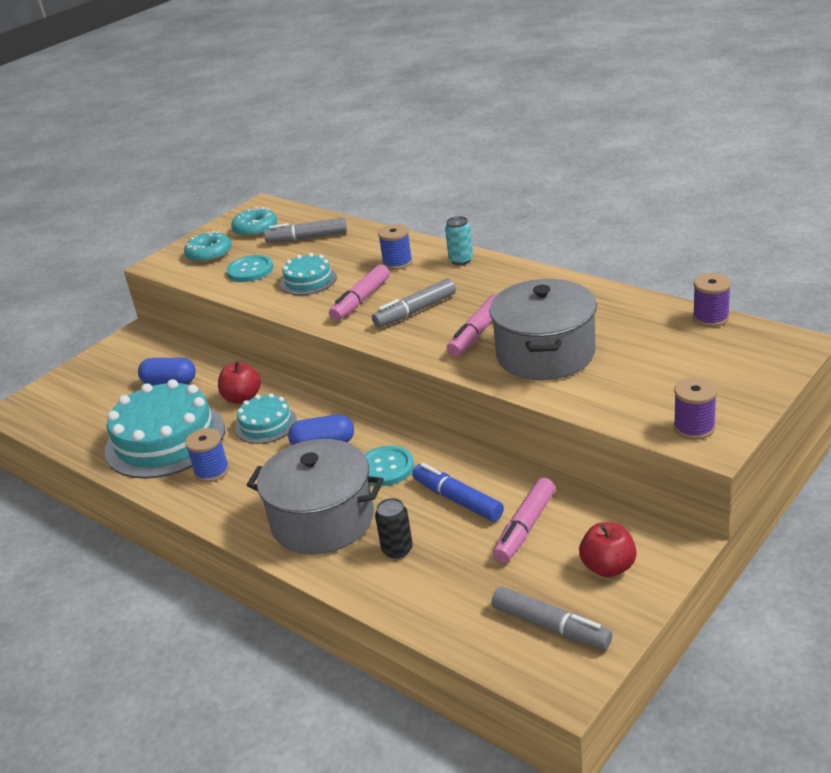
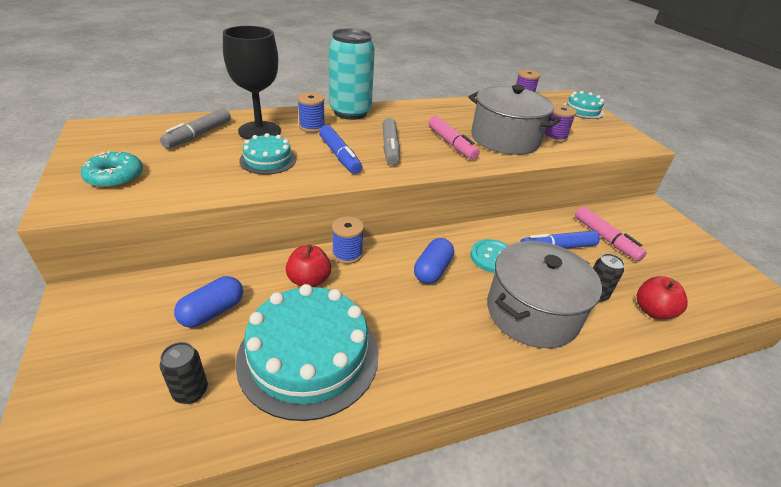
camera: 65 degrees left, 5 degrees up
blue spool [185,428,229,482] -> blue spool moved to [332,216,364,264]
turquoise button [226,255,273,282] -> none
turquoise donut [231,207,277,237] -> none
turquoise cake [235,393,297,444] -> turquoise cake moved to [563,91,604,119]
pink marker [329,264,390,321] -> blue marker [319,125,362,174]
turquoise can [445,216,473,265] -> turquoise can [329,28,375,120], size x2.16
grey marker [492,586,612,650] -> none
red apple [579,522,637,577] -> red apple moved to [637,276,688,319]
purple spool [674,377,717,440] -> purple spool moved to [543,104,577,142]
none -> black can [160,342,208,404]
none -> black goblet [223,26,281,140]

